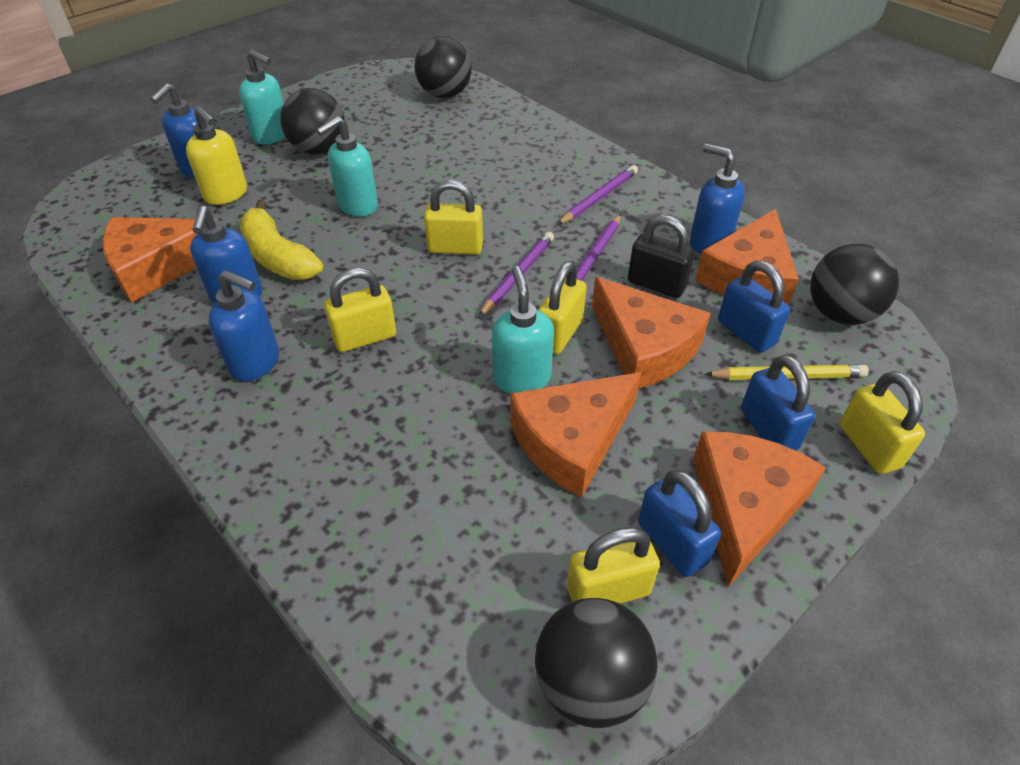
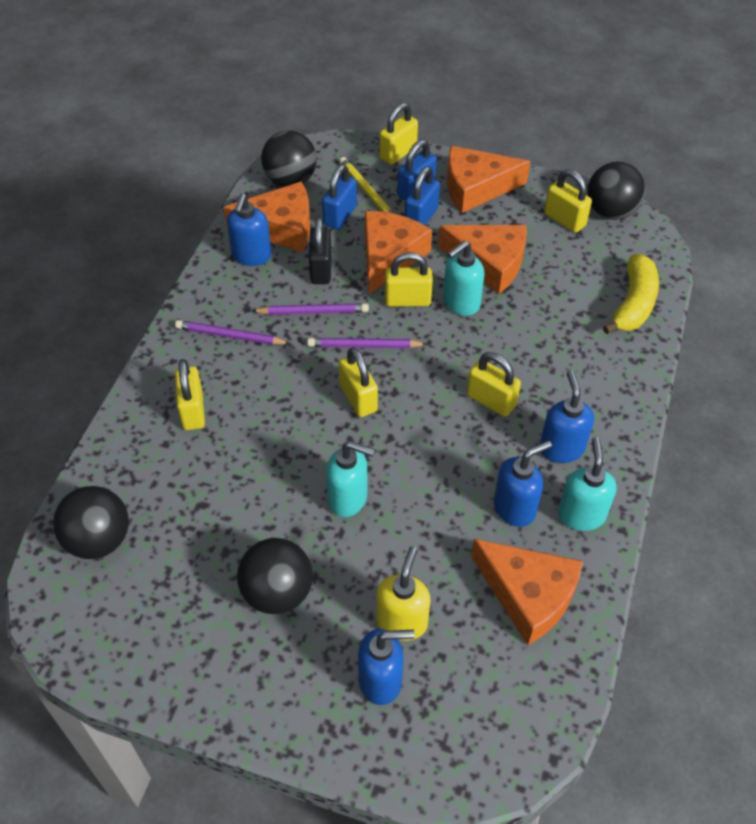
camera: 120 degrees left, 5 degrees up
turquoise soap dispenser [239,49,285,144] -> turquoise soap dispenser moved to [558,437,617,531]
yellow banana [239,200,323,280] -> yellow banana moved to [603,254,659,334]
blue padlock [638,470,721,577] -> blue padlock moved to [405,166,440,225]
none -> yellow padlock [175,359,205,430]

